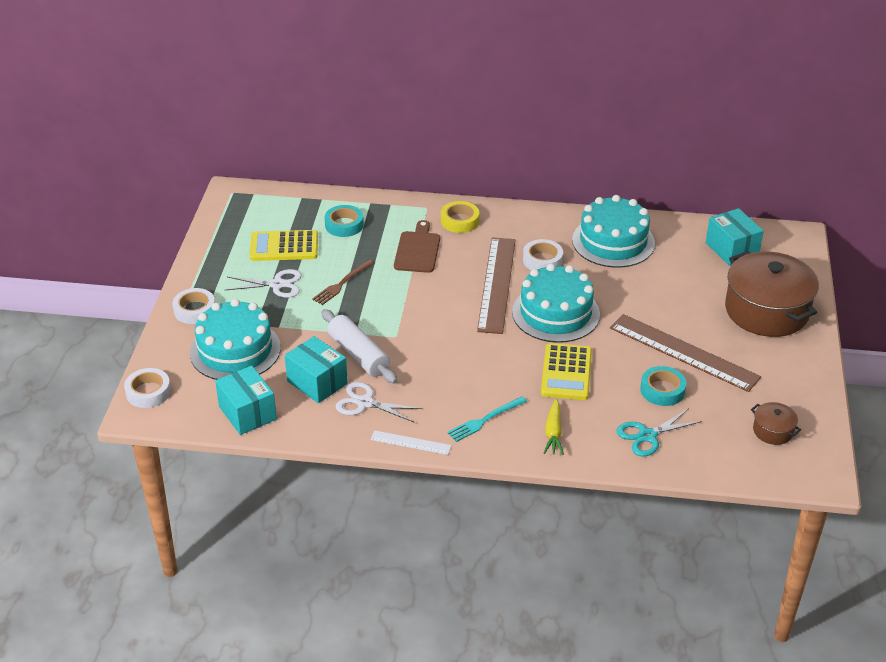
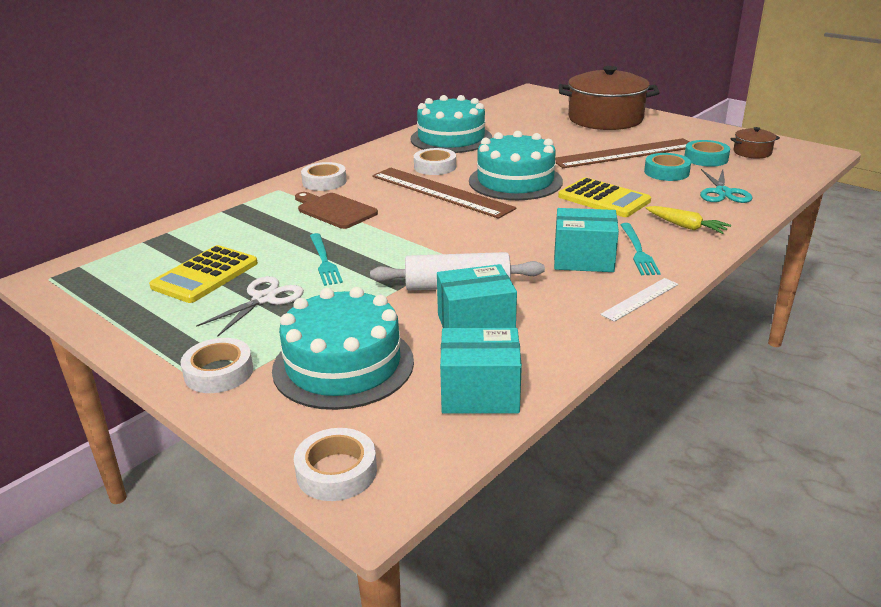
camera: 55 degrees left, 10 degrees down
brown fork [312,259,374,305] -> turquoise fork [310,233,343,286]
turquoise tape [325,205,364,237] -> turquoise tape moved to [684,140,730,167]
white scissors [336,382,422,423] -> none
yellow tape [441,201,479,233] -> white tape [301,162,347,191]
turquoise box [706,208,764,266] -> turquoise box moved to [554,208,619,272]

